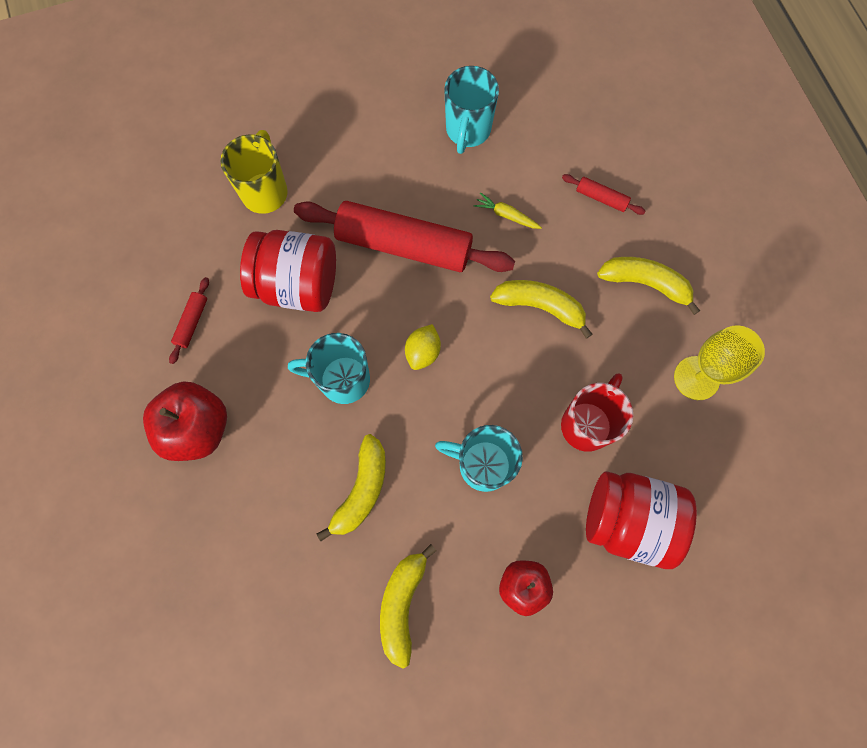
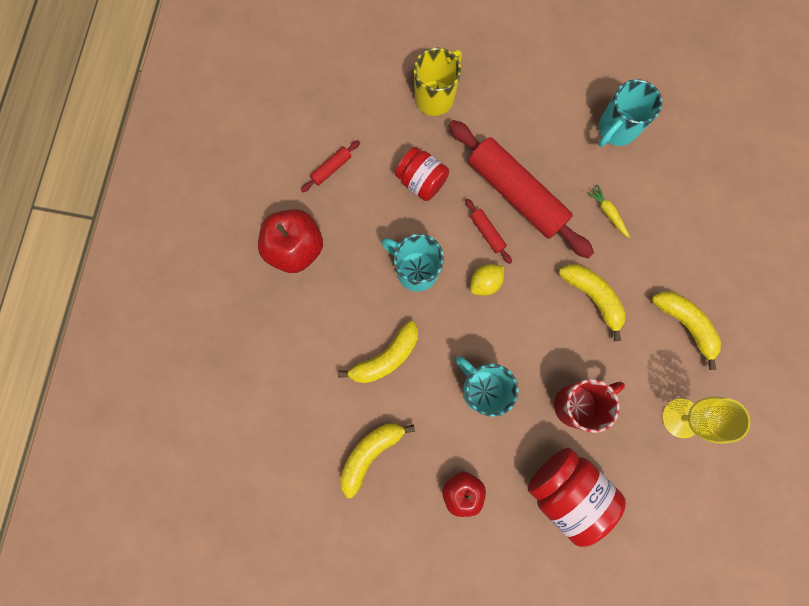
camera: 30 degrees right, 5 degrees up
red jar [240,230,336,312] -> red jar [395,147,449,201], size x0.65
red rolling pin [562,174,646,215] -> red rolling pin moved to [465,199,512,264]

